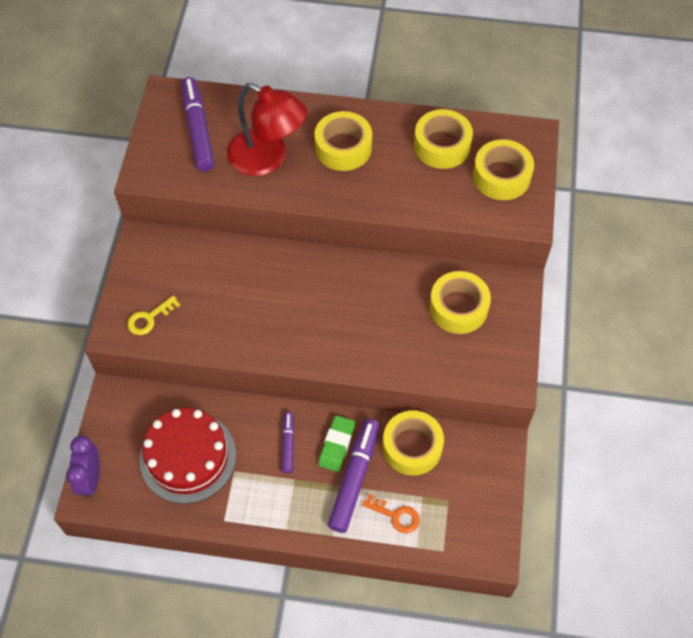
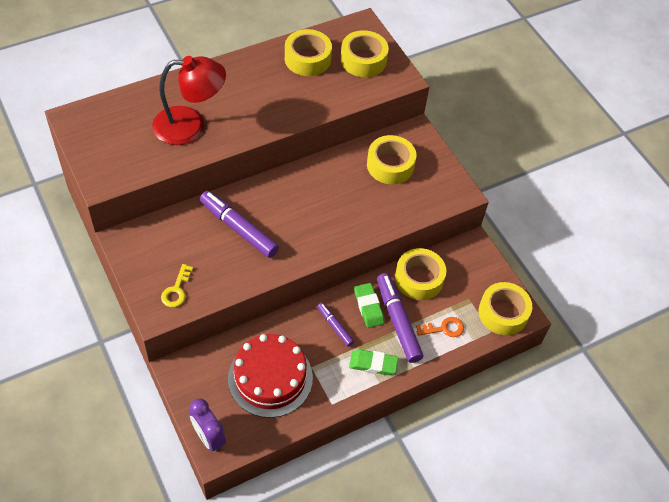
camera: 40 degrees left, 5 degrees down
purple marker [181,77,215,171] -> purple marker moved to [200,191,279,258]
yellow tape [314,111,372,171] -> yellow tape moved to [479,282,532,335]
none -> green eraser [349,349,398,375]

